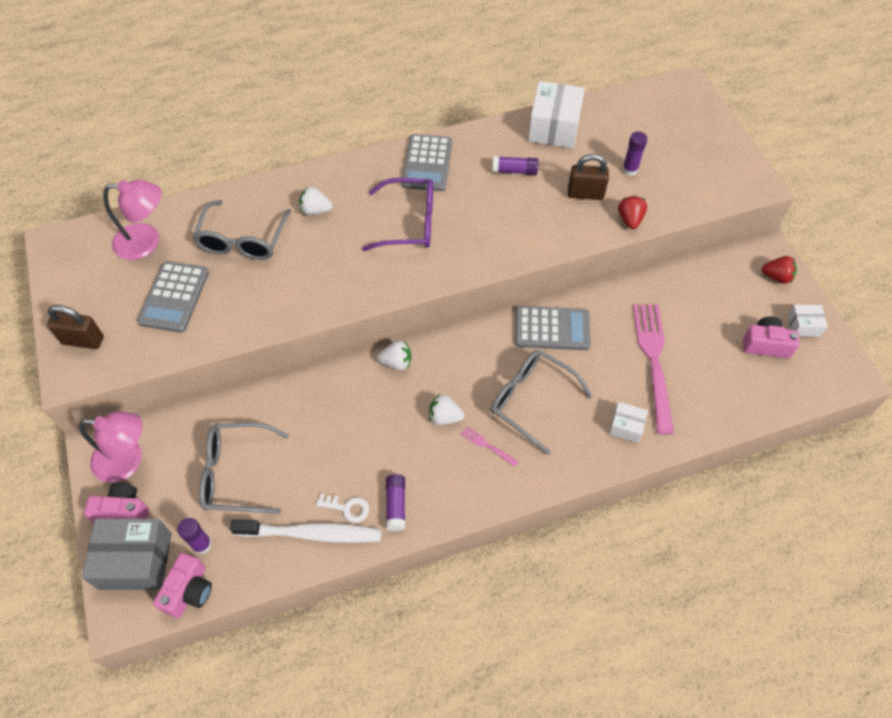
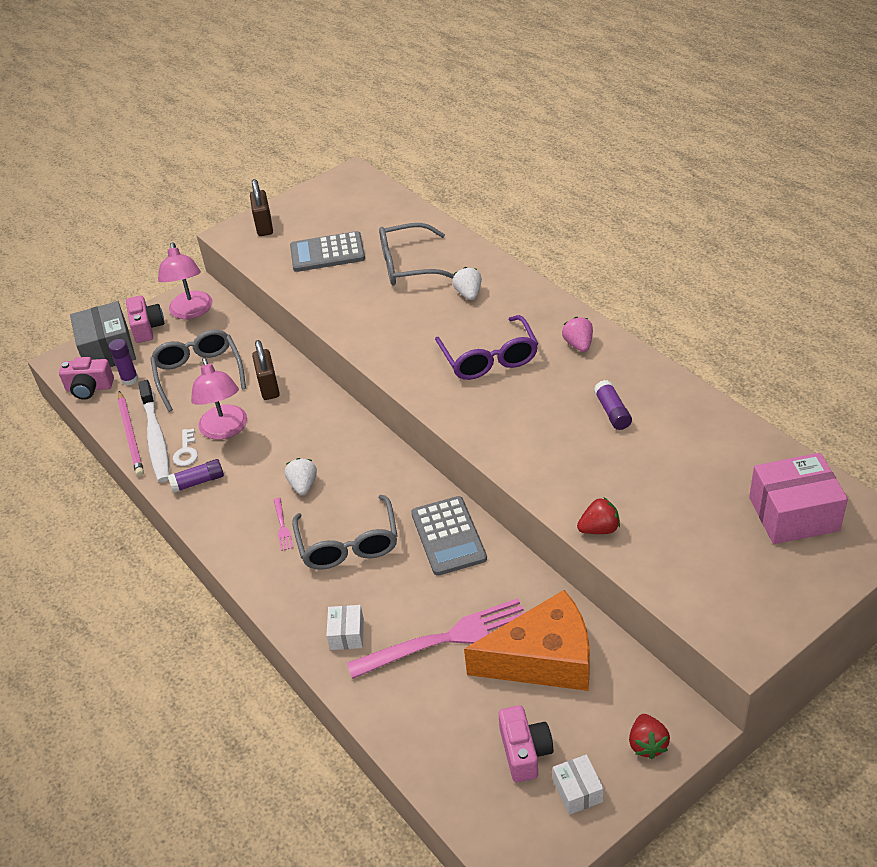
camera: 75 degrees right, 15 degrees down
pink lamp [103,180,162,260] -> pink lamp moved to [191,358,247,440]
white strawberry [377,341,411,370] -> none
grey calculator [401,134,452,191] -> pink strawberry [562,317,593,352]
pink fork [460,426,518,467] -> pink fork turned 150 degrees clockwise [274,498,293,551]
grey glasses [491,350,593,455] -> grey glasses turned 150 degrees clockwise [292,495,398,570]
white box [528,81,585,148] -> none
brown padlock [568,154,609,200] -> brown padlock moved to [252,340,280,400]
purple glue stick [622,132,647,176] -> none
none -> pink pencil [118,391,144,477]
none -> orange cheese [464,590,590,691]
none -> pink box [749,453,848,544]

